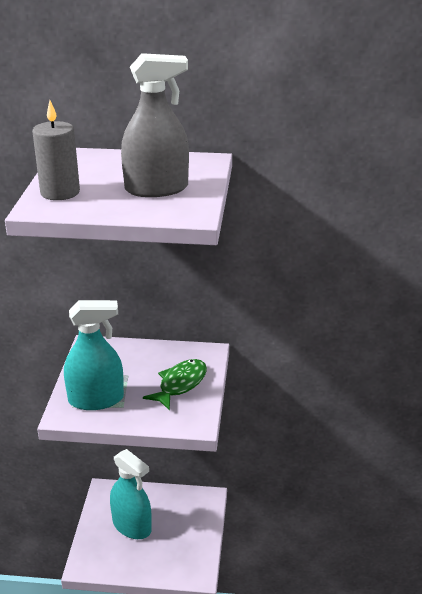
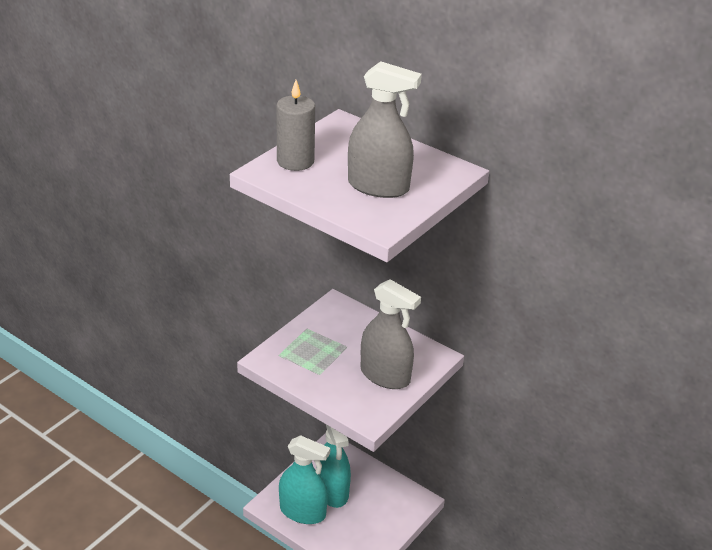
camera: 30 degrees right, 5 degrees up
turquoise spray bottle [64,300,124,410] -> turquoise spray bottle moved to [279,435,330,524]
green fish [143,359,207,411] -> grey spray bottle [361,279,421,389]

